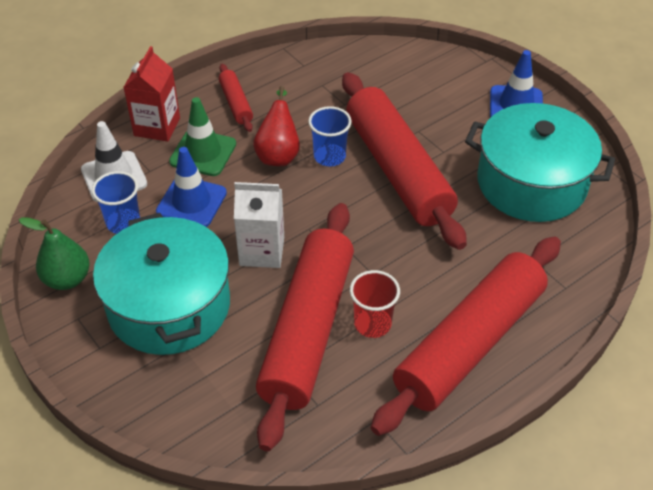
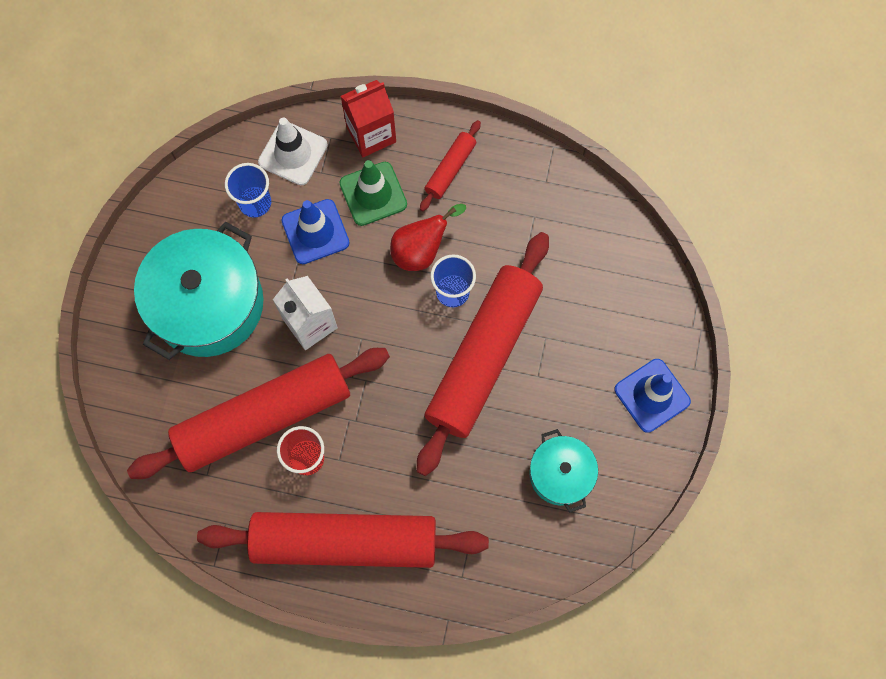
camera: 50 degrees right, 25 degrees up
green pear [19,217,90,290] -> none
turquoise pot [465,103,615,222] -> turquoise pot [529,429,598,512], size x0.54

